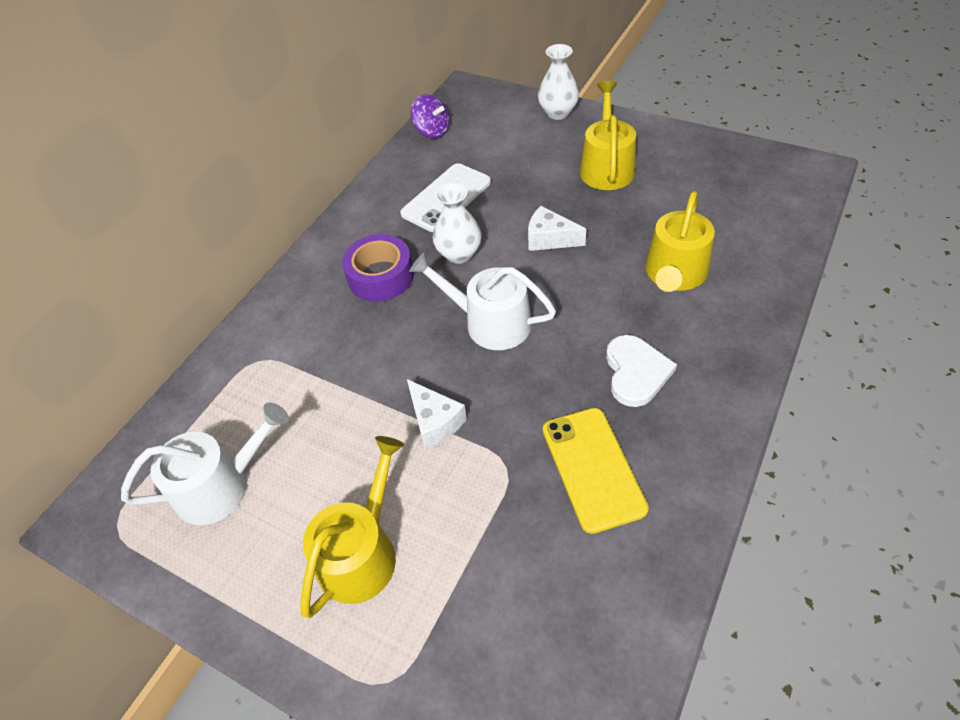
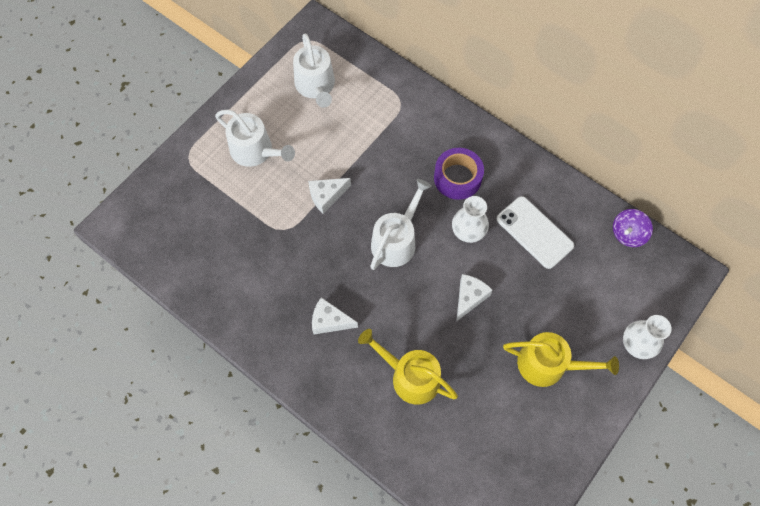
camera: 95 degrees right, 15 degrees up
yellow watering can [301,436,404,618] -> white watering can [215,110,295,167]
yellow phone [543,408,649,534] -> none
white heart [606,335,677,407] -> white cheese [312,297,358,334]

